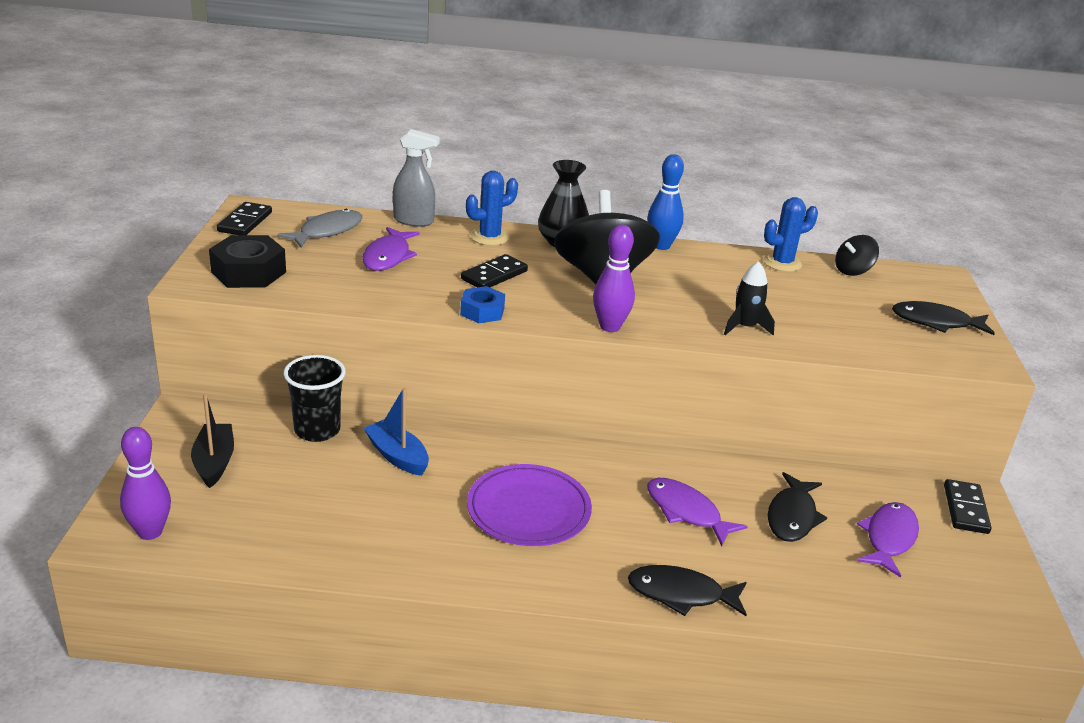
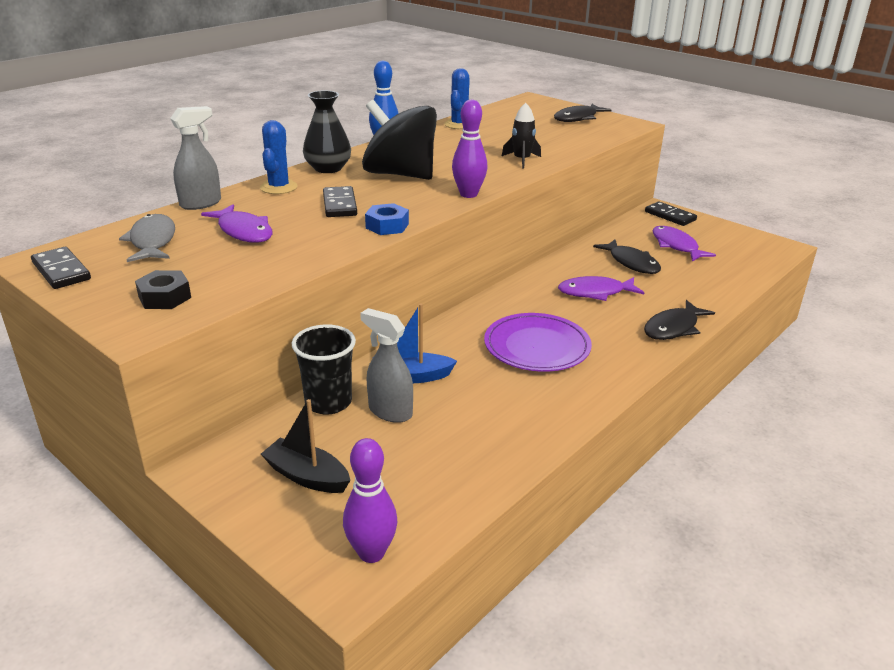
camera: 50 degrees left, 0 degrees up
black nut [209,235,286,288] -> black nut [135,270,191,309], size x0.63
black spinning top [835,235,879,276] -> none
none -> grey spray bottle [360,308,413,423]

